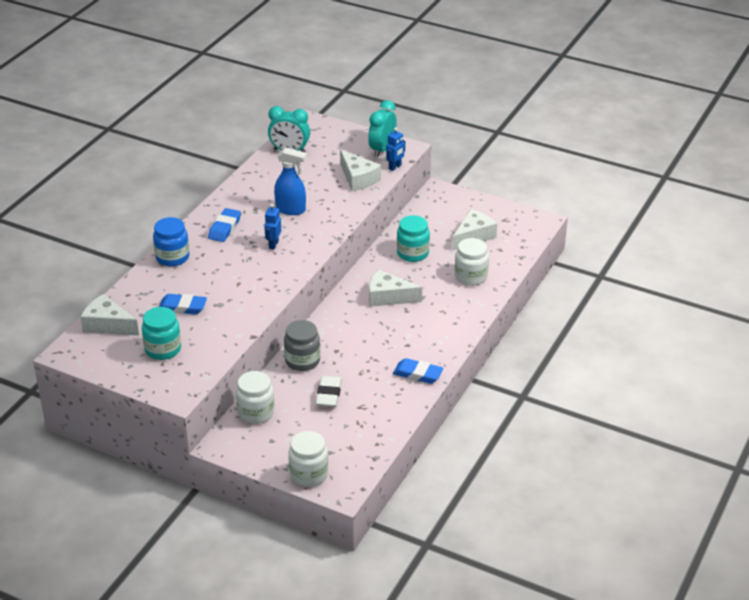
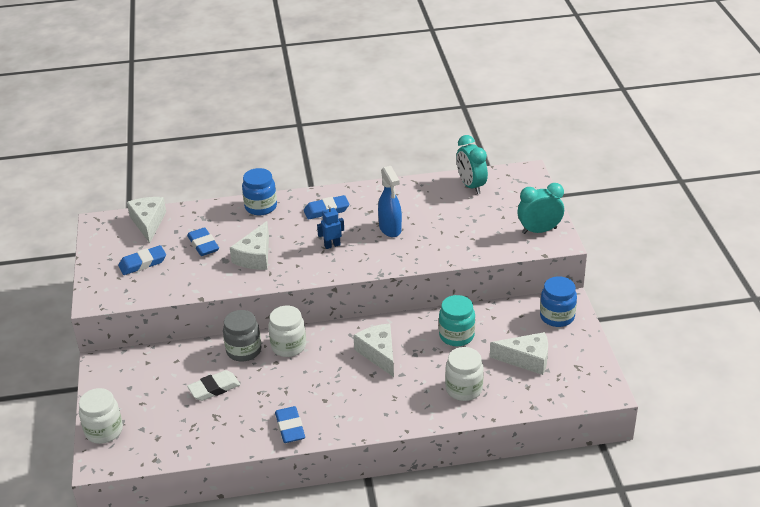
camera: 55 degrees right, 0 degrees up
turquoise jar [142,307,181,360] -> blue eraser [118,245,166,275]
white jar [236,371,274,424] -> white jar moved to [268,306,306,357]
white cheese [340,150,381,191] -> white cheese moved to [230,221,269,270]
blue robot [386,127,405,171] -> none
none -> blue jar [540,276,577,327]

